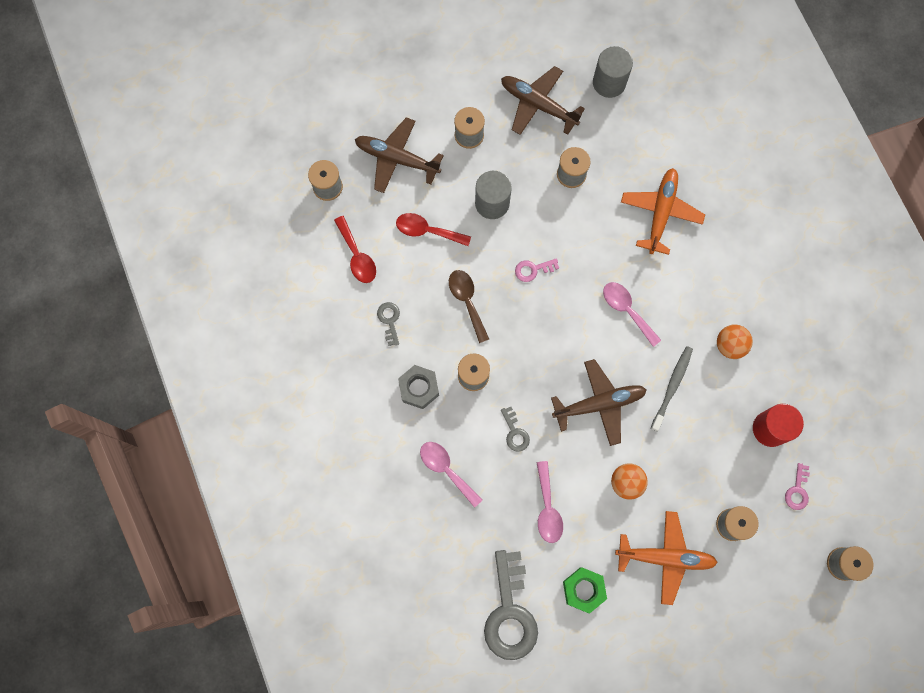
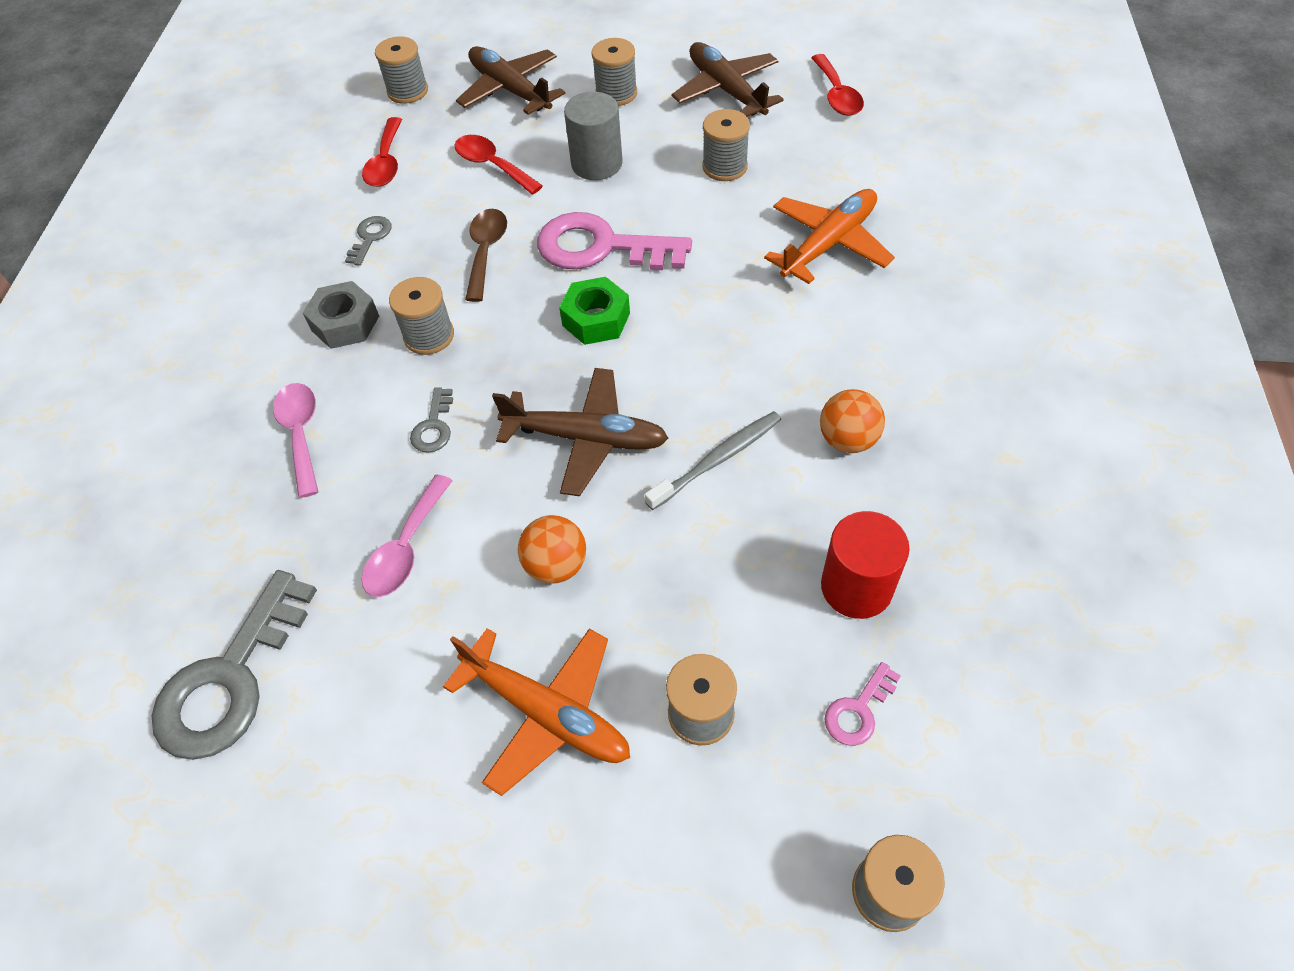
camera: 30 degrees right, 20 degrees down
pink key [515,258,559,282] -> pink key [537,212,692,270], size x2.20
green nut [563,567,607,614] -> green nut moved to [559,277,630,345]
grey cylinder [593,46,633,98] -> red spoon [811,54,864,116]
pink spoon [603,282,661,347] -> none

